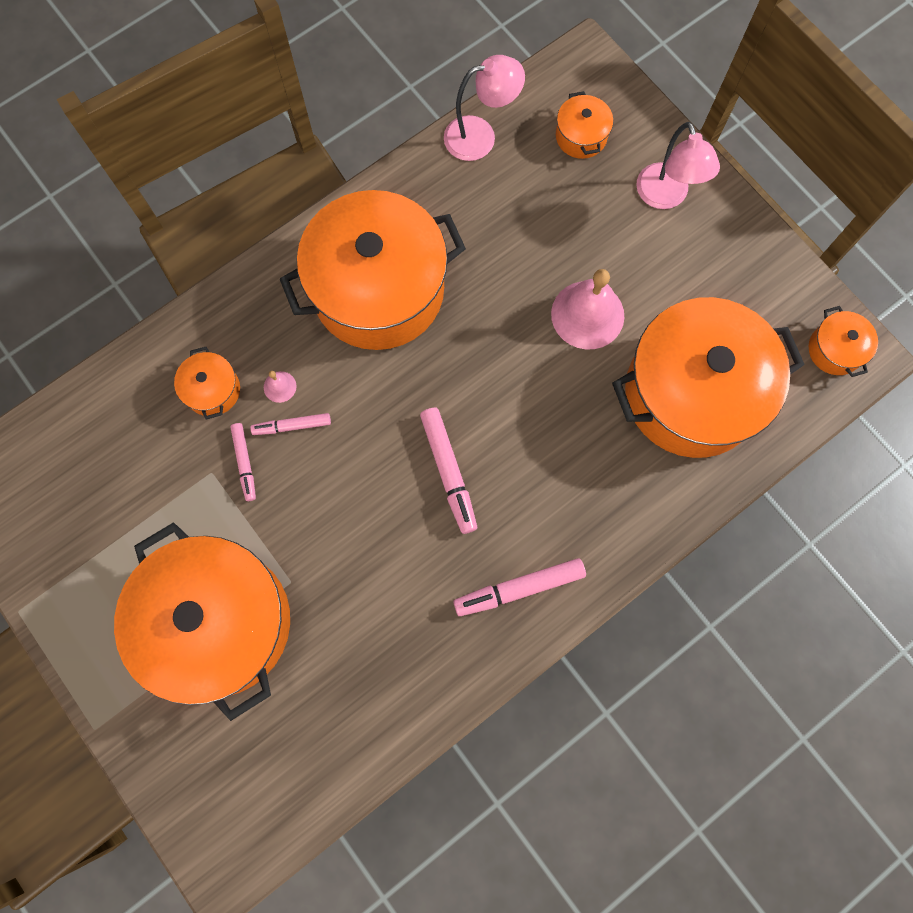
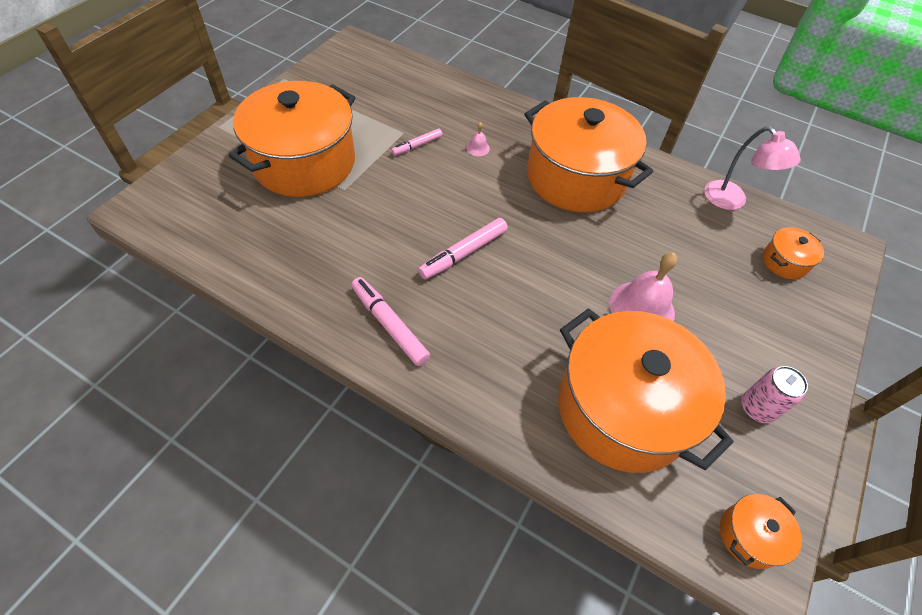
camera: 65 degrees right, 20 degrees down
orange pot [174,347,240,419] -> none
pink marker [250,413,331,435] -> none
pink lamp [636,122,720,209] -> none
none -> pink can [742,366,808,423]

